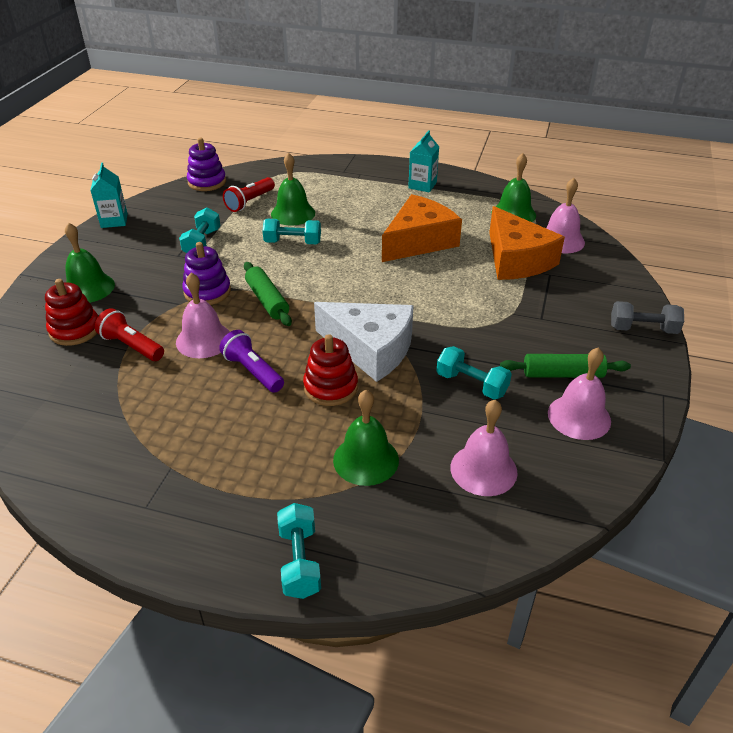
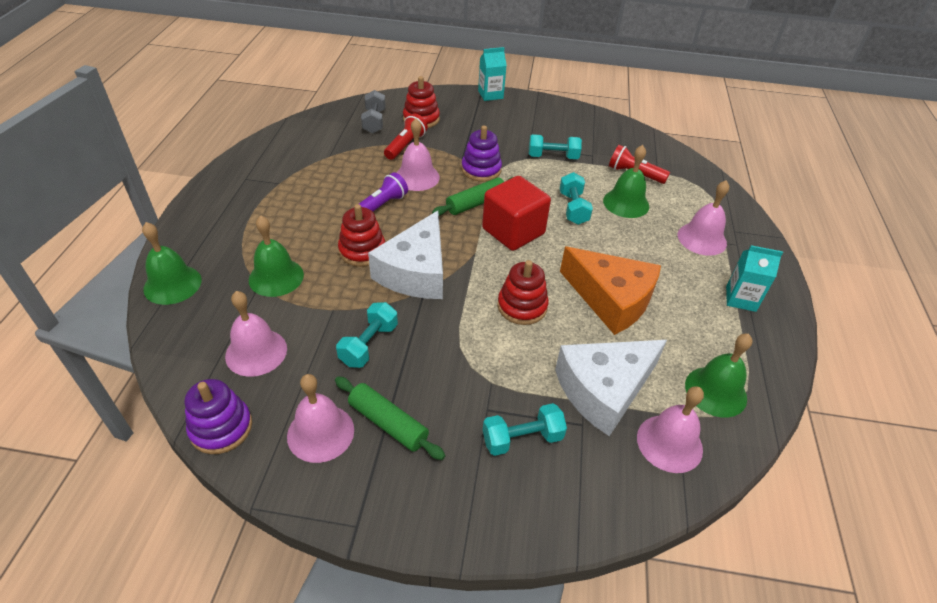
camera: 80 degrees right, 5 degrees up
green bell [65,223,115,303] -> green bell moved to [142,222,202,305]
turquoise carton [90,163,128,228] -> turquoise carton moved to [478,47,507,101]
purple stacking toy [187,137,226,191] -> purple stacking toy moved to [185,379,252,454]
turquoise dumbbell [277,503,321,599] -> turquoise dumbbell moved to [483,403,567,456]
orange cheese [489,206,565,280] -> white cheese [555,340,667,436]
green rolling pin [500,354,631,378] -> green rolling pin turned 45 degrees counterclockwise [335,376,445,460]
grey dumbbell [611,301,684,334] -> grey dumbbell moved to [361,90,386,133]
none -> red cube [482,176,551,251]
none -> red stacking toy [497,260,549,325]
none -> pink bell [678,180,729,256]

